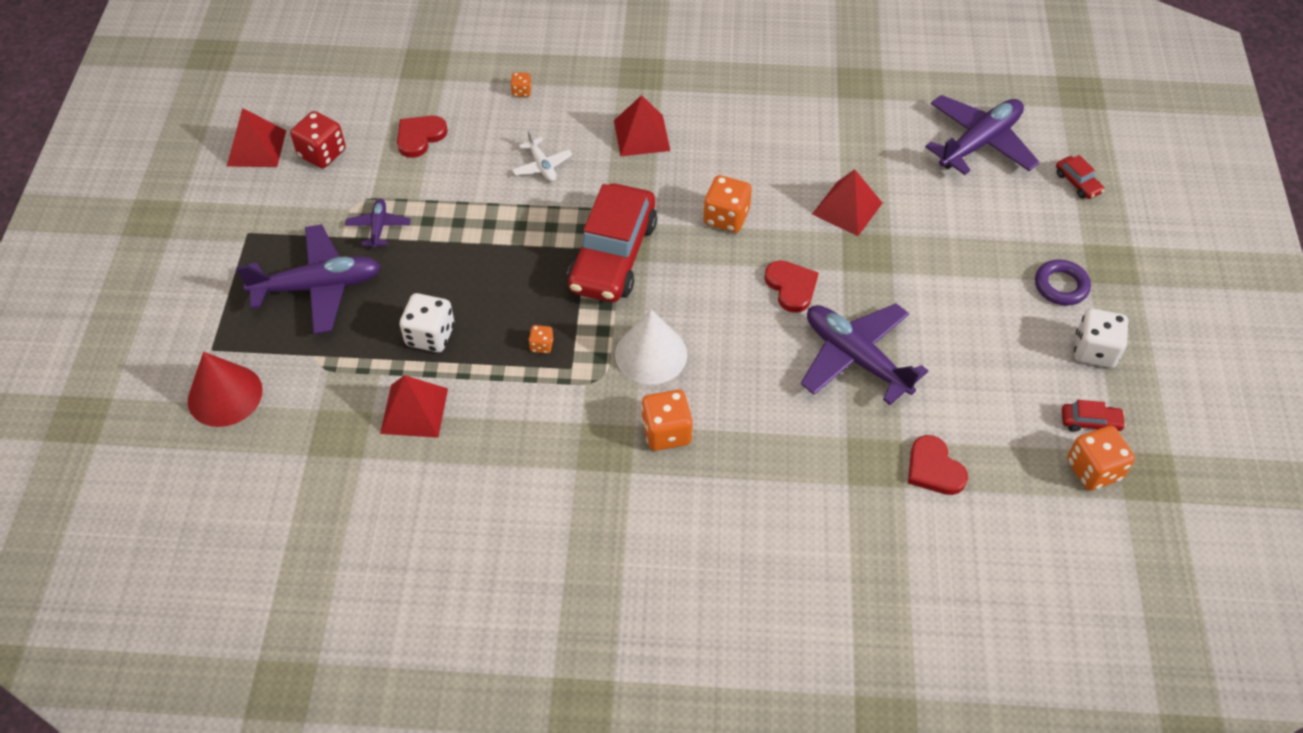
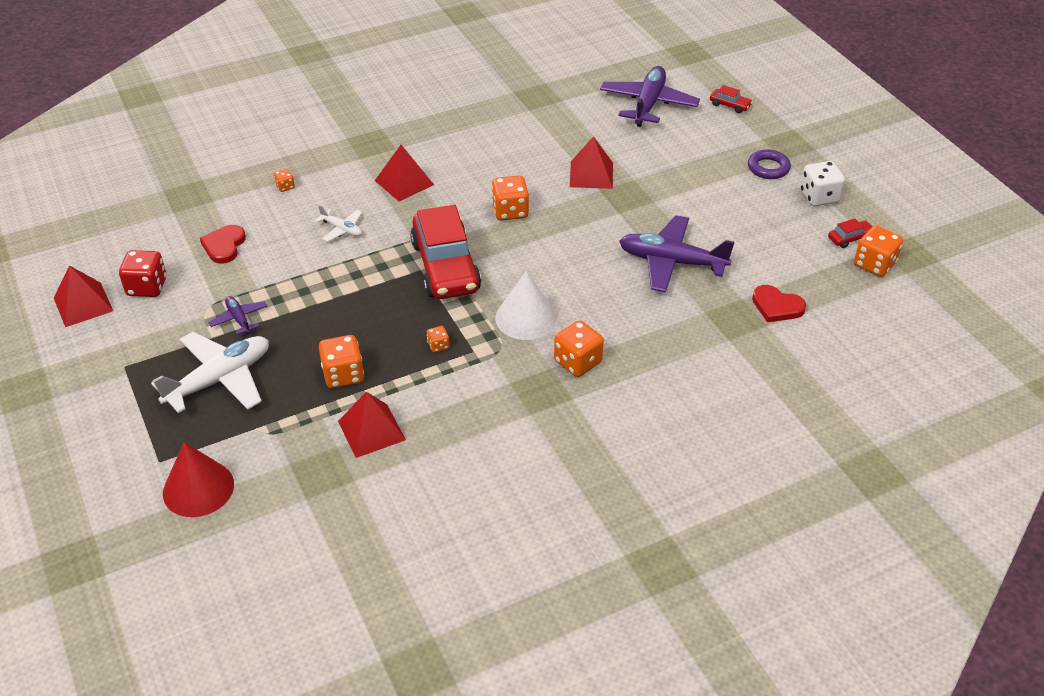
camera: 30 degrees left, 10 degrees down
purple plane [236,224,381,334] -> white plane [151,332,269,413]
white dice [400,293,454,352] -> orange dice [319,335,364,388]
red heart [764,260,819,313] -> none

